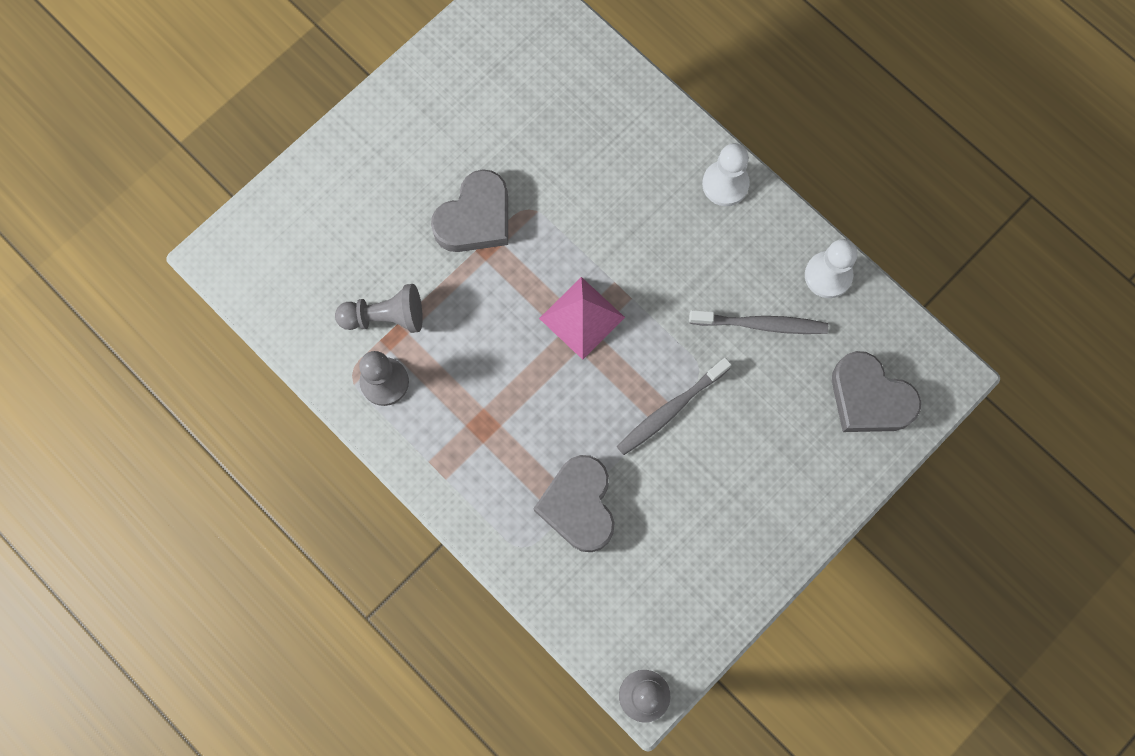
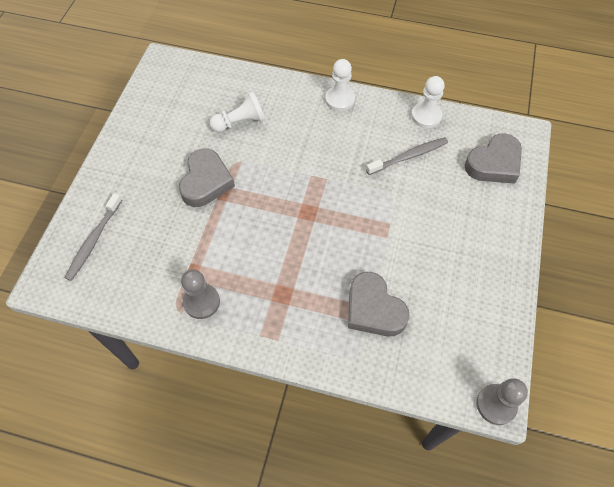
camera: 30 degrees left, 15 degrees down
grey pawn [335,284,423,333] -> none
pink pyramid [539,277,625,360] -> none
grey toothbrush [617,358,732,455] -> grey toothbrush moved to [65,193,122,281]
grey heart [832,351,921,432] -> grey heart turned 45 degrees counterclockwise [464,133,522,184]
none -> white pawn [209,91,265,132]

